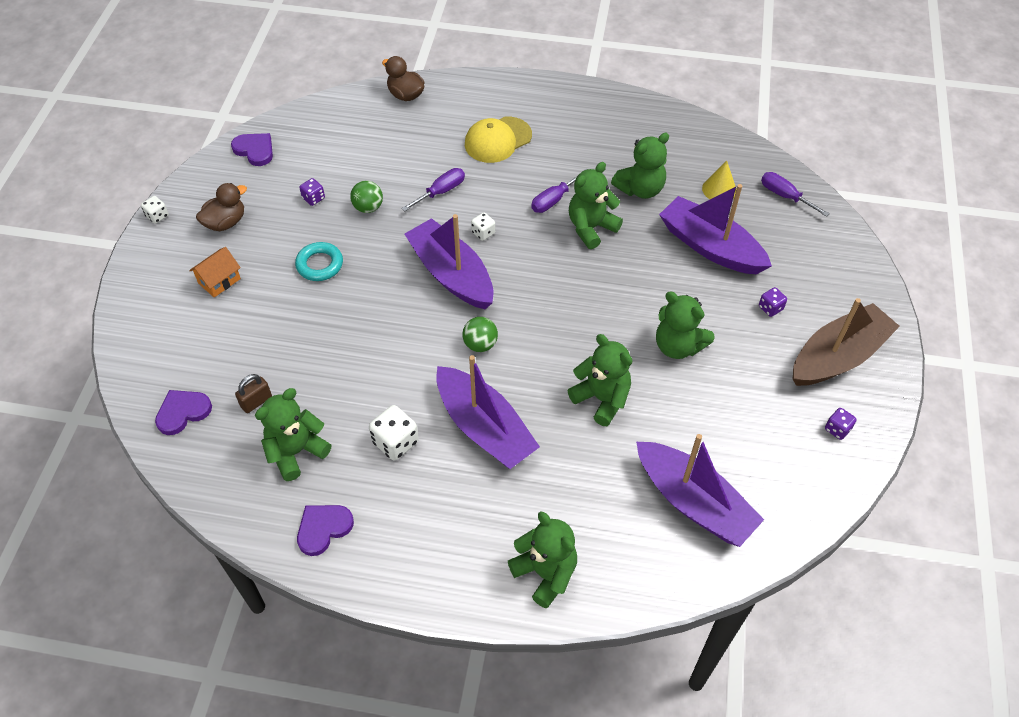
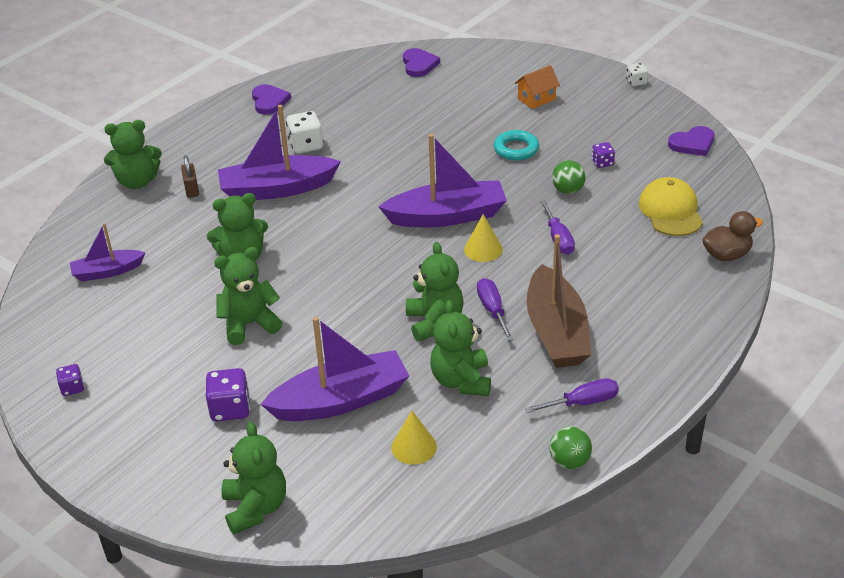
camera: 120 degrees right, 15 degrees down
orange house [189,247,241,298] -> orange house turned 75 degrees clockwise [515,65,560,109]
brown duck [196,183,247,231] -> none
brown padlock [235,374,272,413] -> brown padlock moved to [181,156,199,198]
green teddy bear [255,388,331,481] -> green teddy bear moved to [221,422,286,535]
green ball [462,317,498,352] -> green ball moved to [549,426,592,469]
yellow cap [465,117,532,163] -> yellow cap moved to [639,177,703,236]
white dice [471,213,495,241] -> yellow cone [464,214,503,262]
purple boat [636,434,764,547] -> purple boat [70,223,146,281], size x0.57
purple dice [759,287,787,317] -> purple dice [206,368,250,421], size x1.69
purple screwdriver [761,172,830,217] -> purple screwdriver moved to [525,378,619,413]
brown boat [793,298,900,386] -> brown boat moved to [527,234,591,368]

